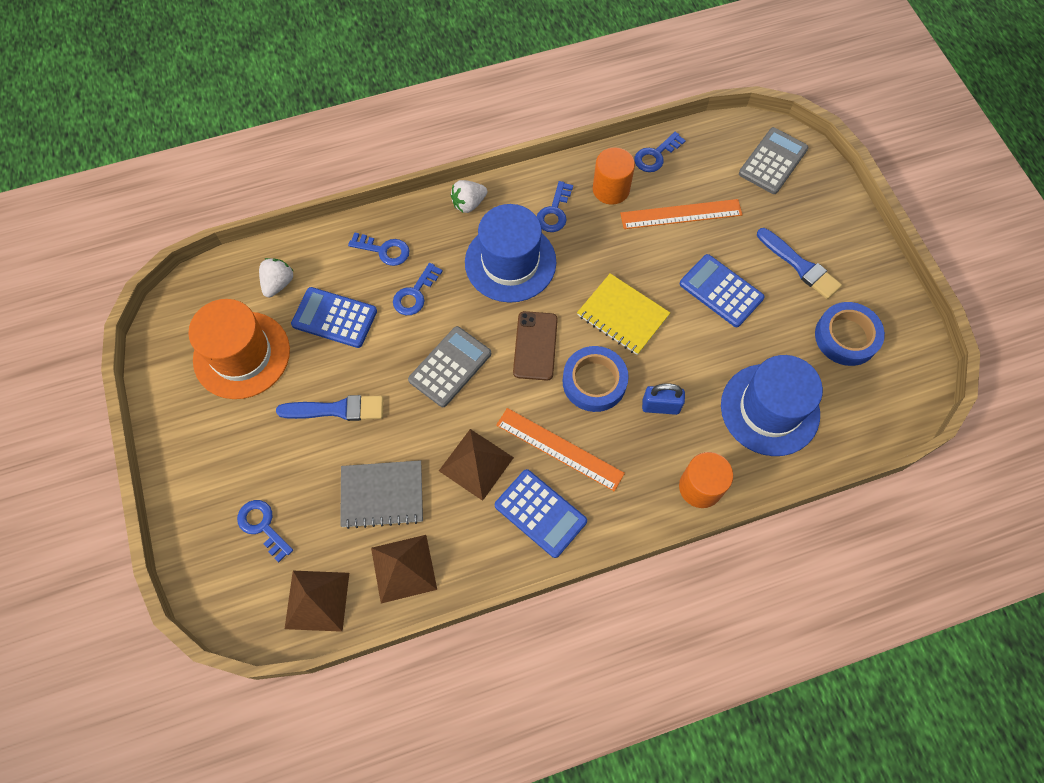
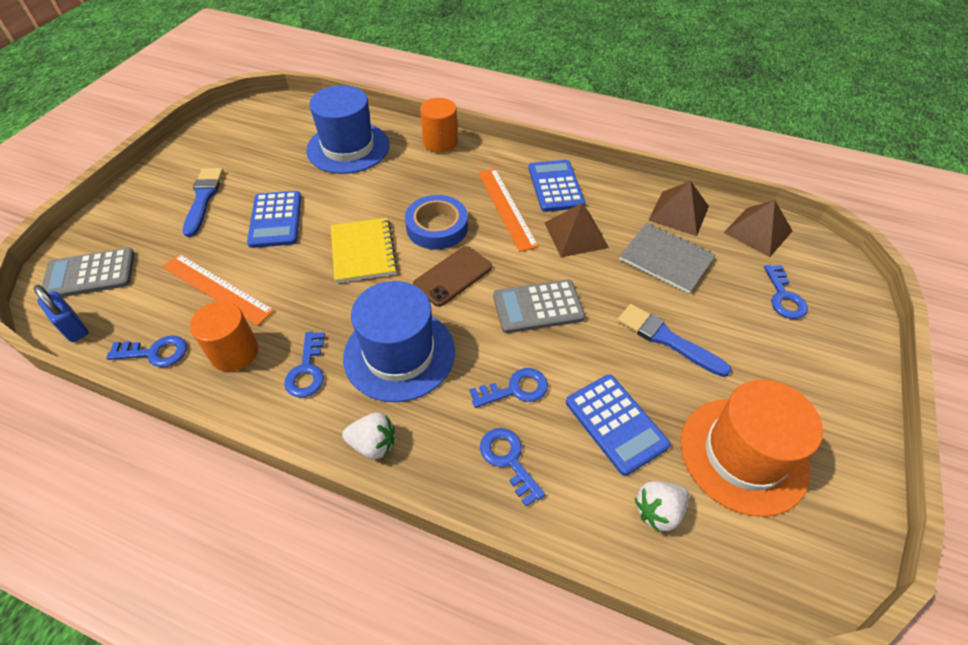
camera: 140 degrees left, 15 degrees down
blue key [537,181,573,232] -> blue key turned 120 degrees clockwise [284,332,325,398]
blue padlock [642,384,685,415] -> blue padlock moved to [33,285,89,342]
blue tape [815,302,885,366] -> none

